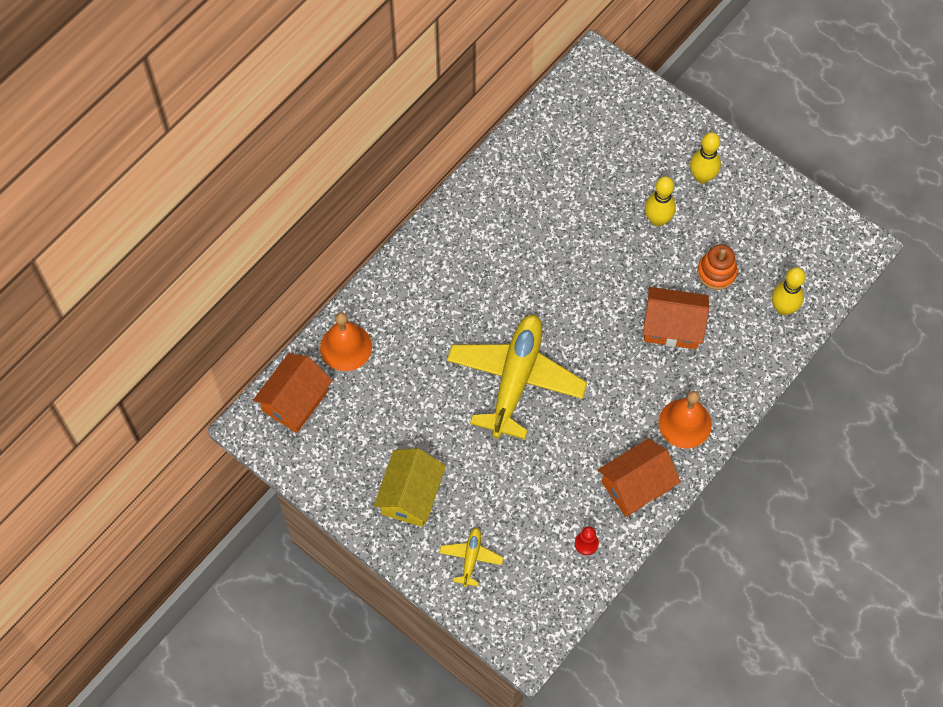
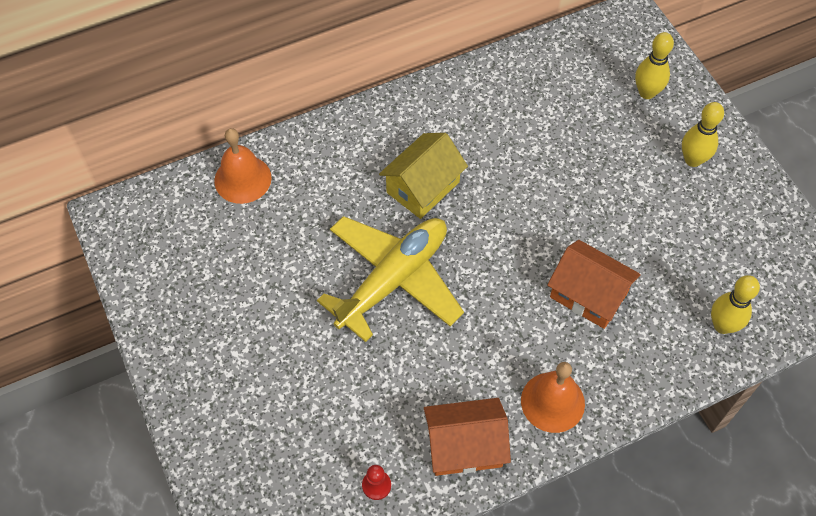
camera: 25 degrees right, 5 degrees down
orange house [253,353,333,433] -> none
yellow house [374,448,446,527] -> yellow house moved to [379,133,468,219]
yellow plane [439,528,504,587] -> none
yellow bowling pin [645,176,676,226] -> yellow bowling pin moved to [635,32,674,99]
orange stacking toy [697,244,738,290] -> none

